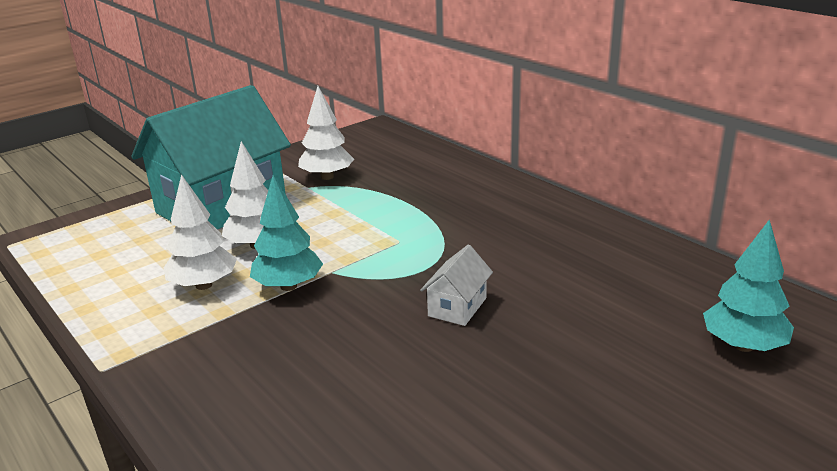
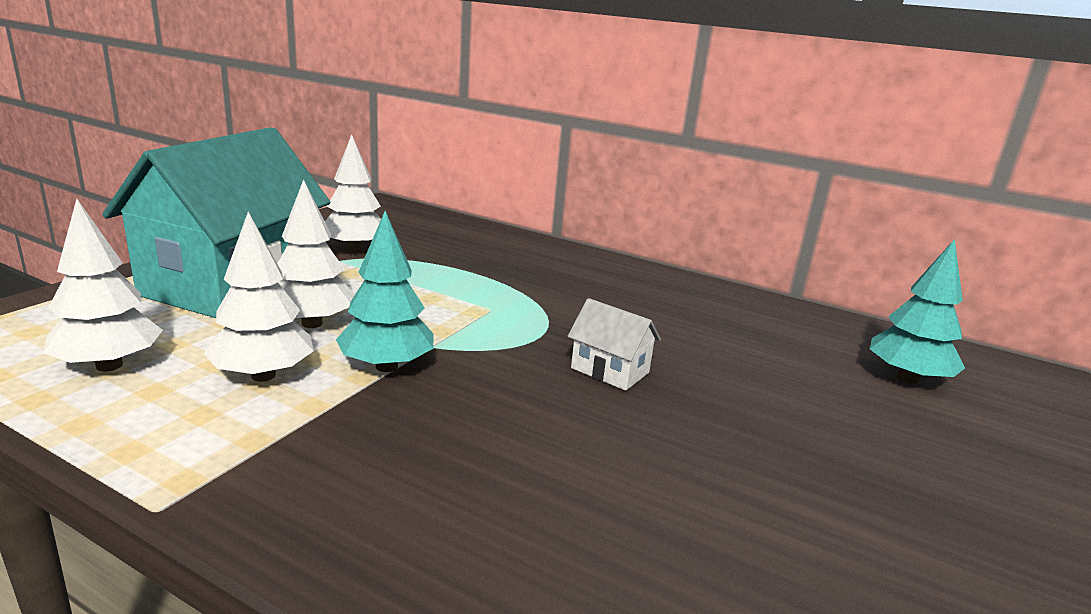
camera: 25 degrees left, 5 degrees down
white house [420,244,493,326] -> white house turned 60 degrees counterclockwise [568,298,661,391]
none -> white tree [43,199,163,372]

